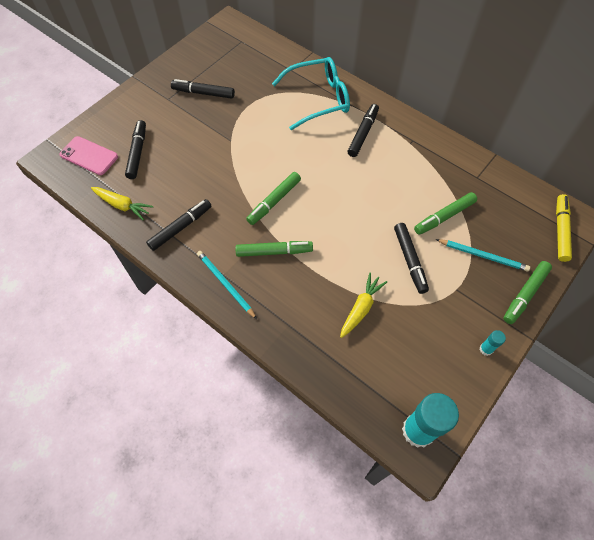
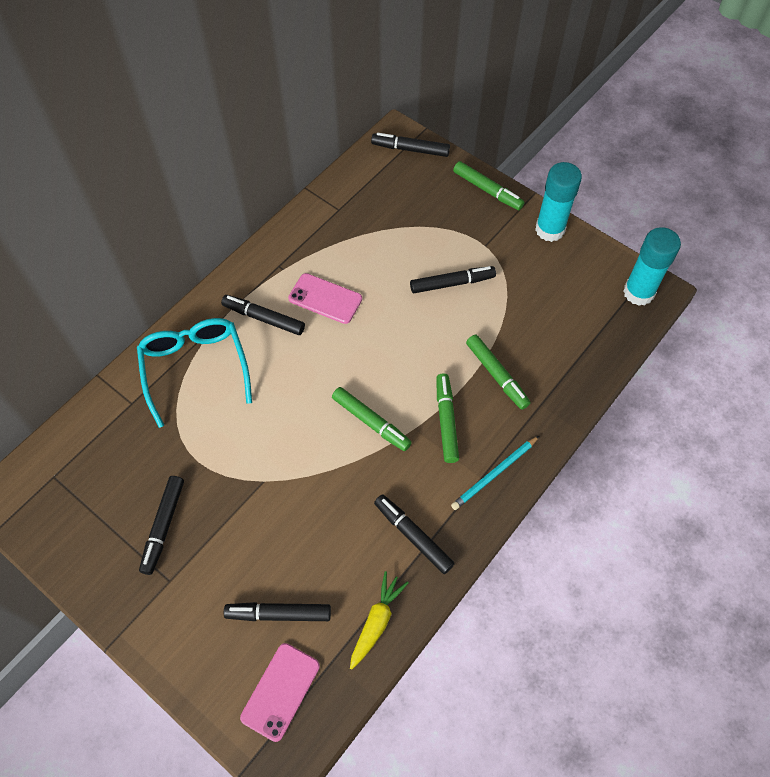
camera: 90 degrees left, 0 degrees up
yellow carrot [340,272,387,338] -> none
green marker [414,192,477,235] -> green marker moved to [466,335,531,410]
turquoise pencil [436,239,530,272] -> none
turquoise glue stick [479,330,506,356] -> turquoise glue stick [535,162,582,242], size x2.25
yellow marker [556,194,572,262] -> black marker [371,133,450,157]
none -> pink phone [288,273,362,324]

